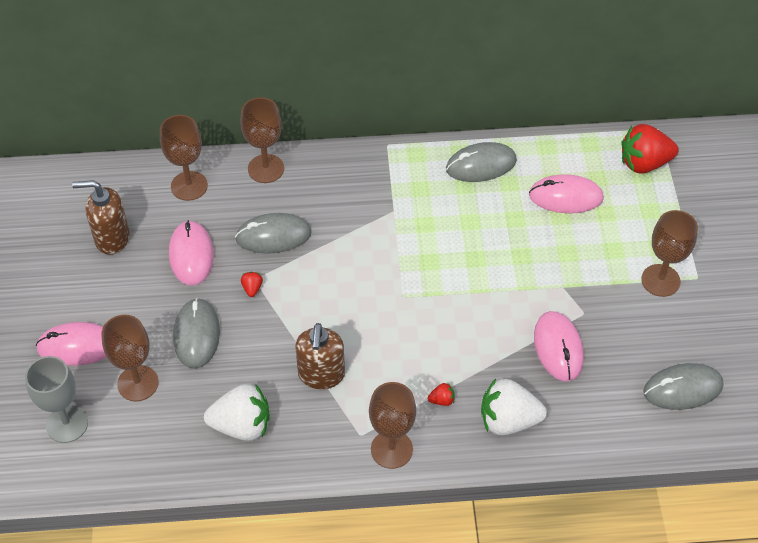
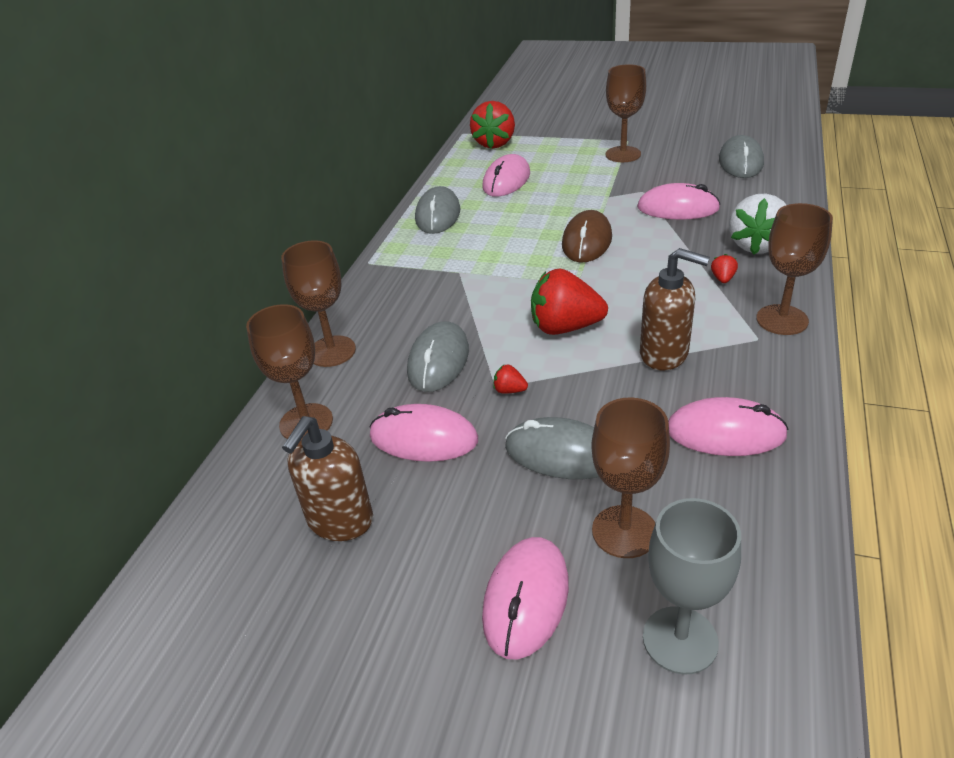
camera: 65 degrees left, 15 degrees down
white strawberry [204,384,270,441] -> pink mouse [668,397,788,456]
none -> red strawberry [531,268,608,335]
none -> brown mouse [562,210,612,262]

